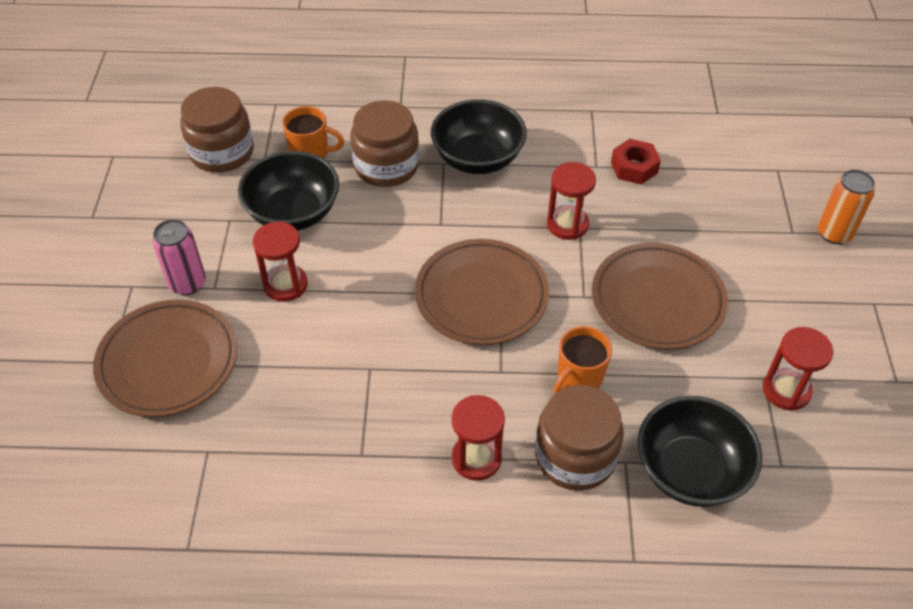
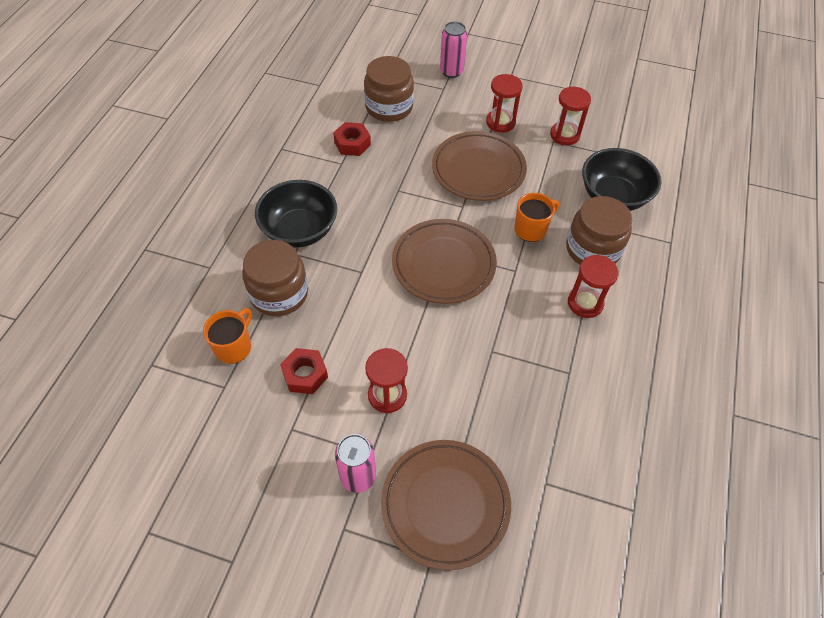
camera: 75 degrees left, 5 degrees up
brown jar [180,87,254,172] -> brown jar moved to [364,56,414,122]
black bowl [238,151,339,231] -> red nut [280,348,328,394]
red hourglass [547,162,596,240] -> red hourglass moved to [486,74,523,133]
orange mug [553,326,612,394] -> orange mug turned 90 degrees counterclockwise [514,193,559,242]
orange can [818,169,875,244] -> pink can [440,22,467,78]

